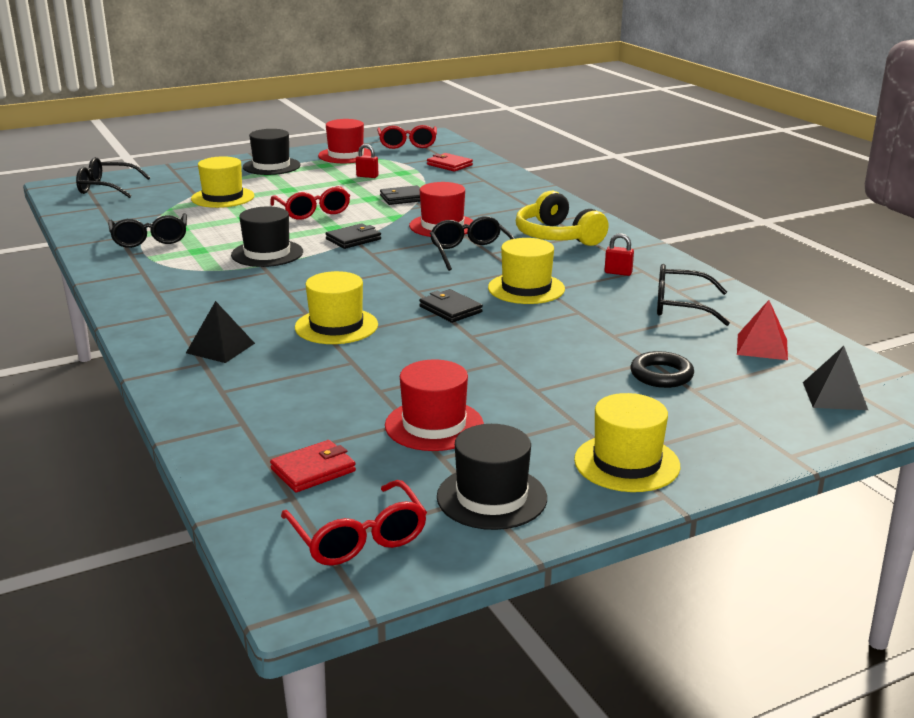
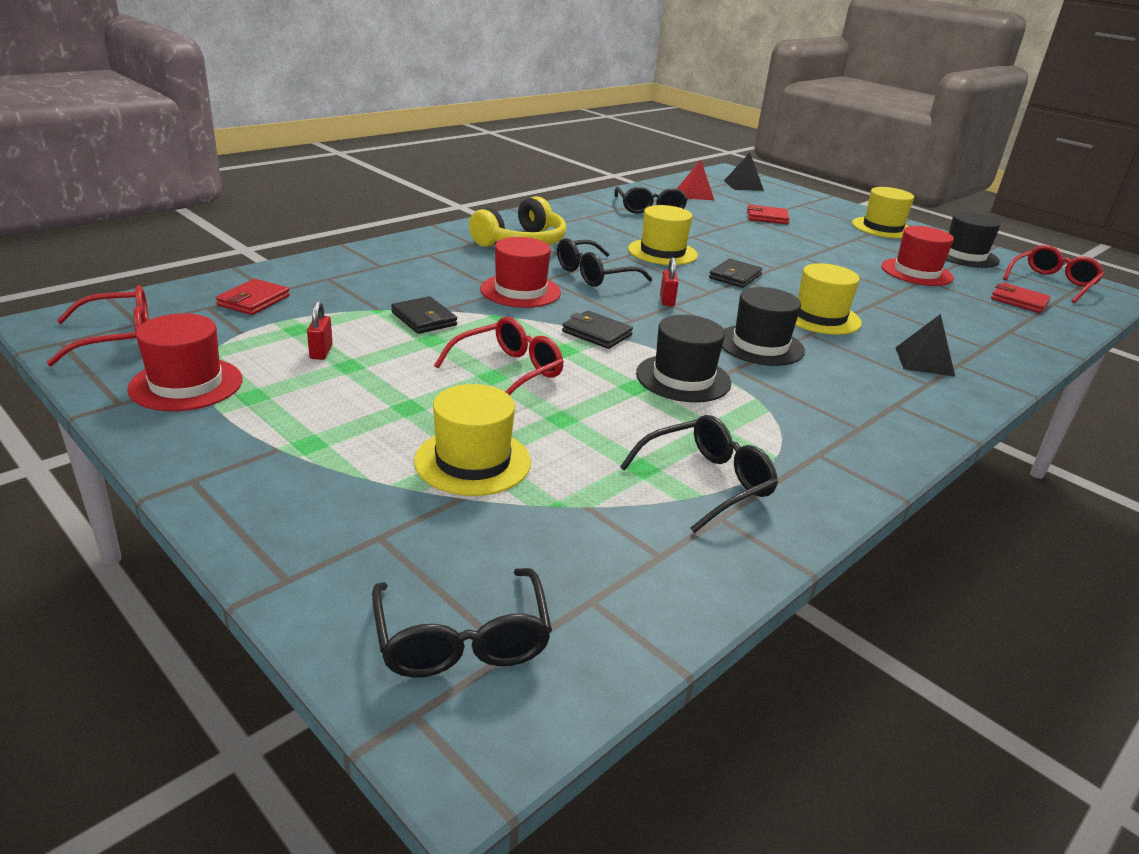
camera: 110 degrees left, 5 degrees up
black hat [243,129,301,175] -> black hat moved to [722,287,805,366]
red padlock [605,233,634,276] -> red padlock moved to [660,257,679,306]
black ring [630,351,694,388] -> red wallet [747,205,789,224]

